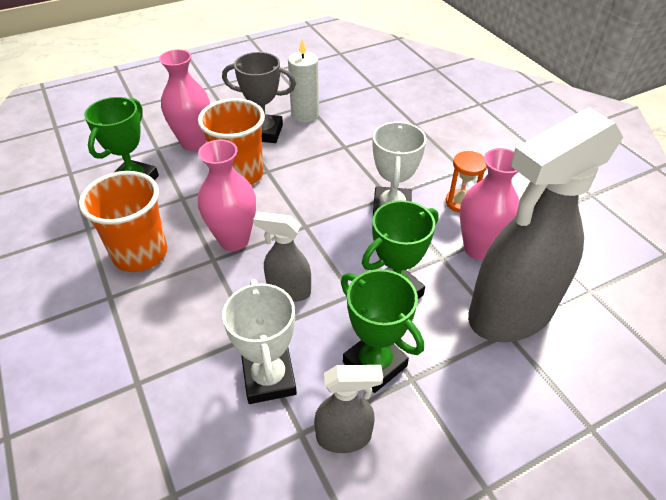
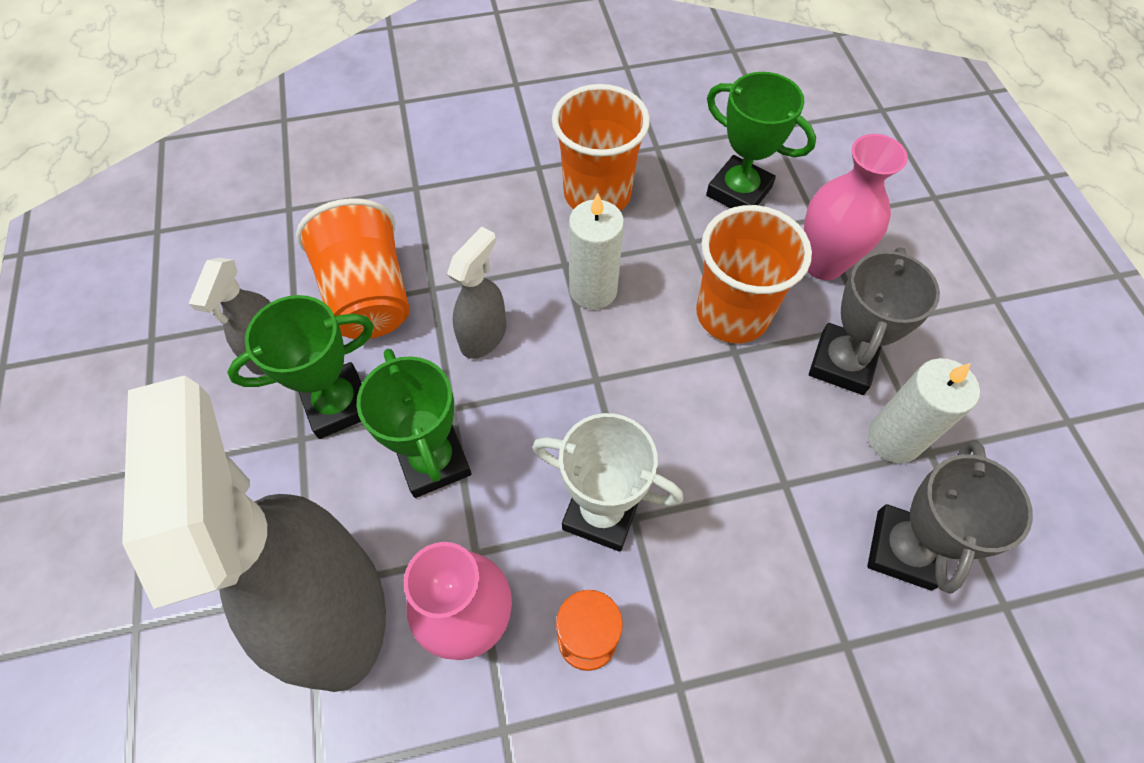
camera: 105 degrees right, 15 degrees up
pink vase [198,140,256,251] -> white candle [569,193,624,309]
white trophy [222,279,297,404] -> orange cup [296,198,410,339]
none -> grey trophy [867,440,1033,594]

